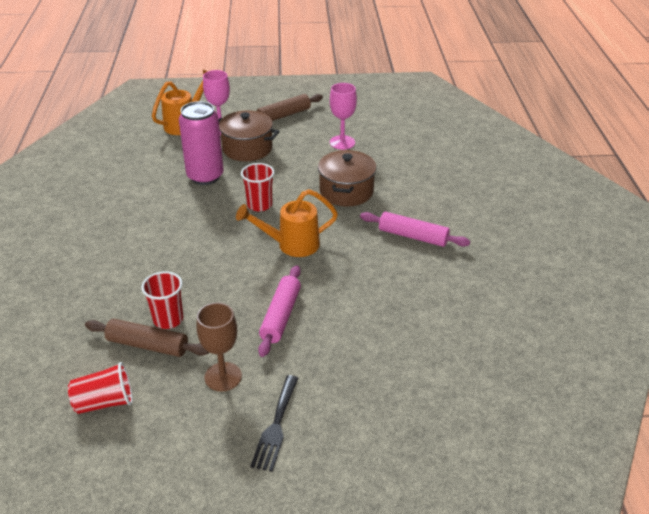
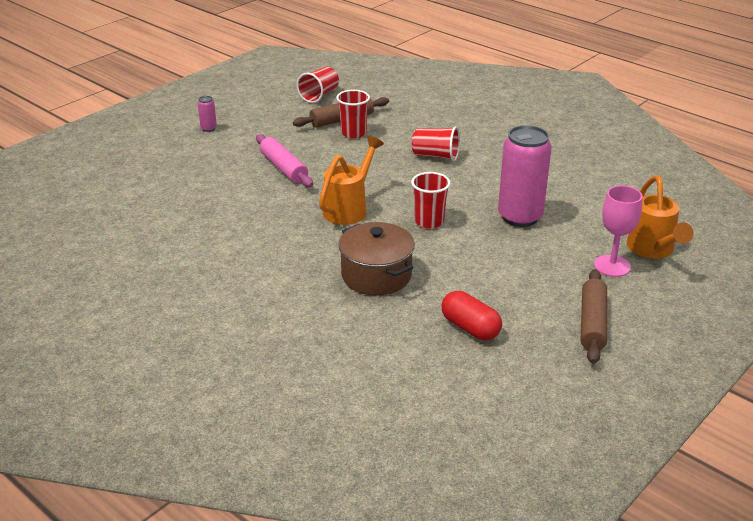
camera: 135 degrees right, 5 degrees down
brown goblet [197,302,242,391] -> none
brown pot [219,110,280,161] -> none
black fork [251,375,298,472] -> pink can [198,96,217,132]
pink goblet [330,83,357,150] -> red capsule [441,291,502,340]
pink rolling pin [360,212,470,247] -> none
none -> red cup [412,126,460,161]

